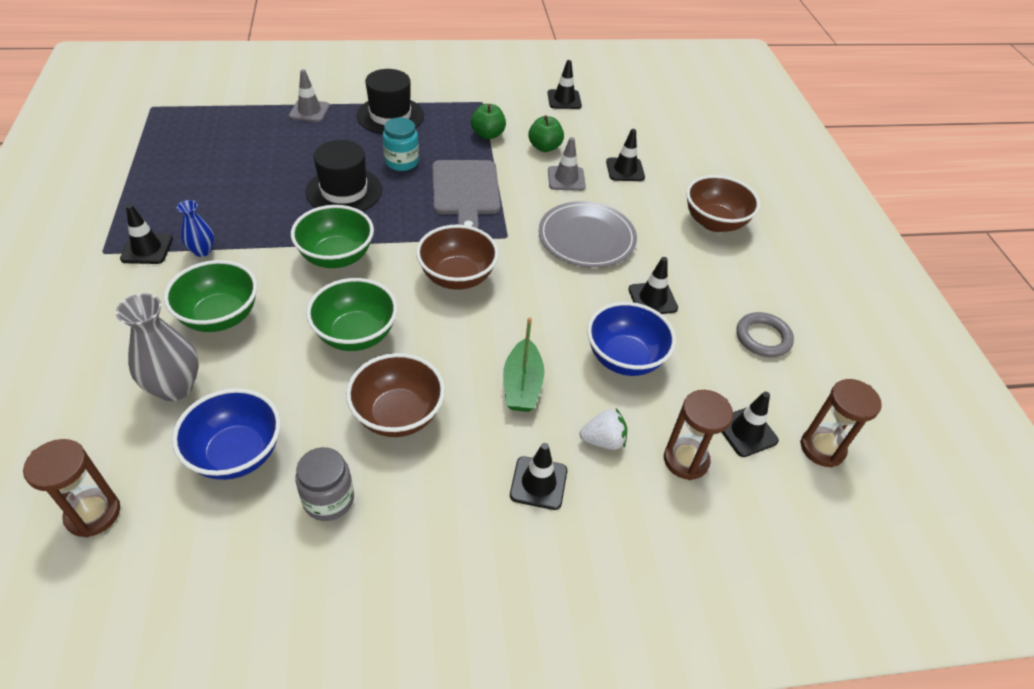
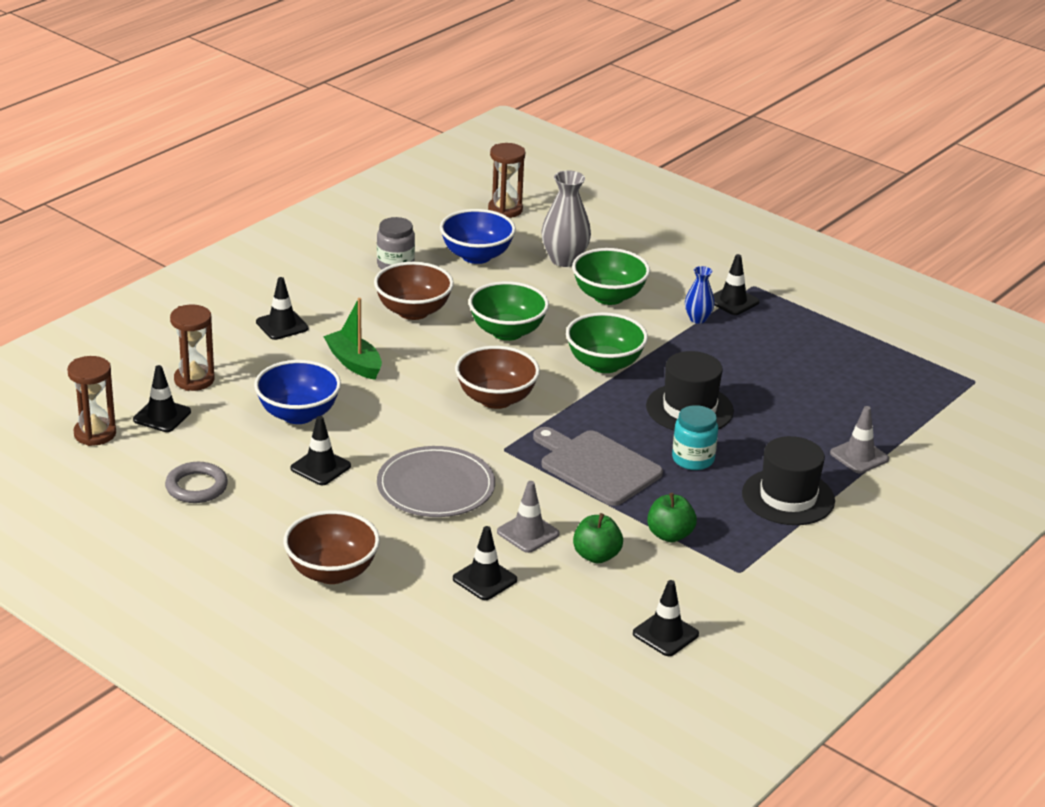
camera: 140 degrees right, 15 degrees down
white strawberry [579,409,627,450] -> none

